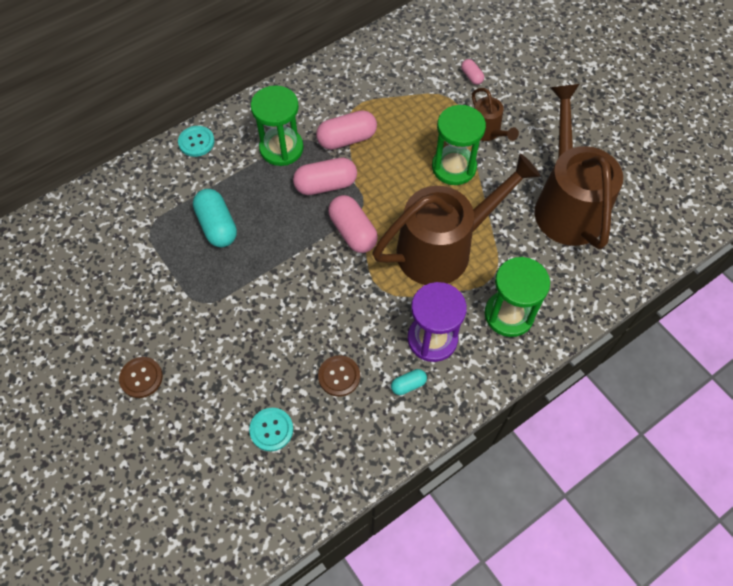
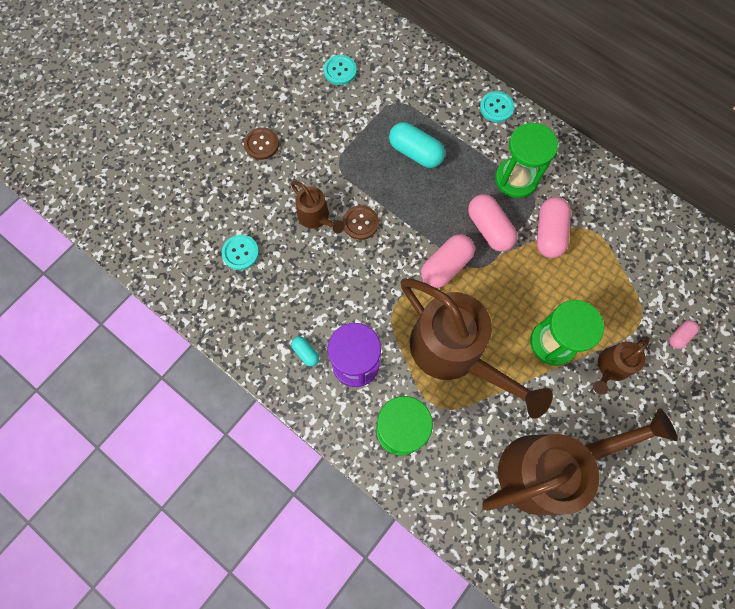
camera: 75 degrees right, 10 degrees up
turquoise capsule [193,189,237,247] -> turquoise capsule turned 75 degrees clockwise [389,122,445,168]
pink capsule [316,110,377,150] -> pink capsule turned 45 degrees clockwise [537,197,571,258]
brown button [318,355,360,397] -> brown button moved to [343,205,379,240]
none -> brown watering can [291,181,345,234]
none -> turquoise button [324,55,357,85]

